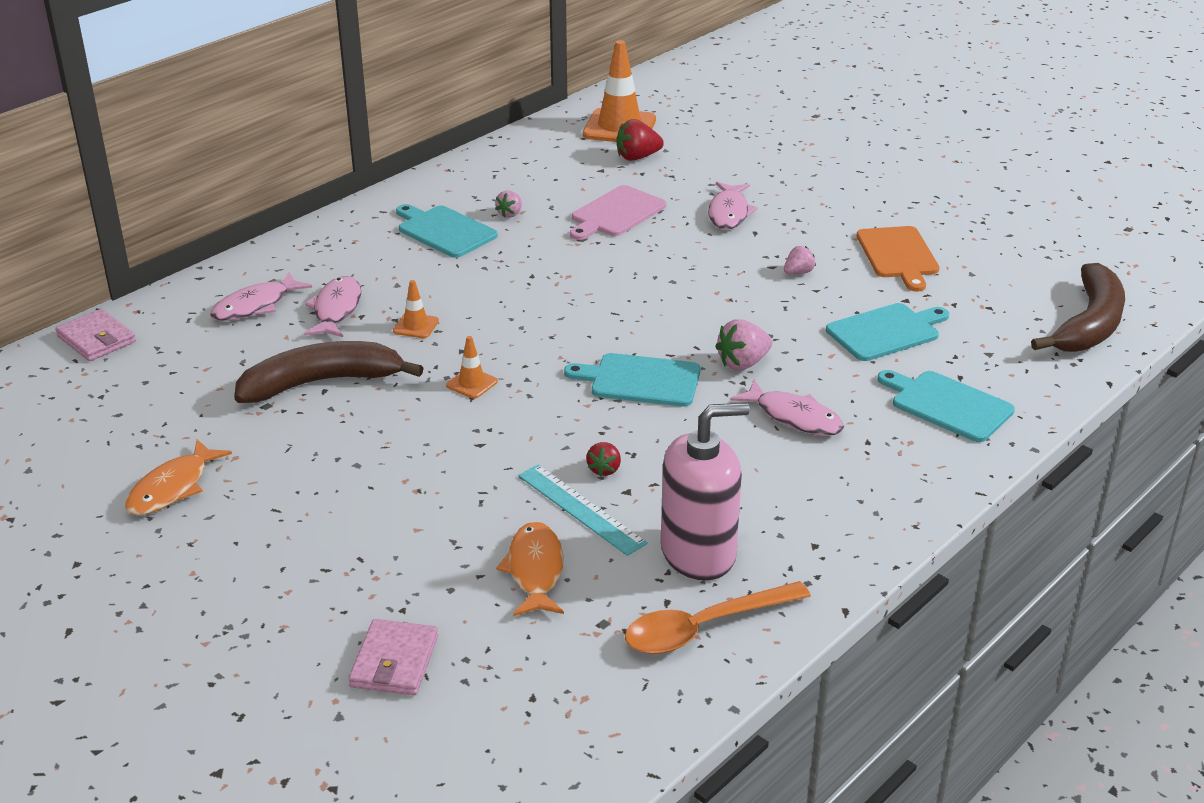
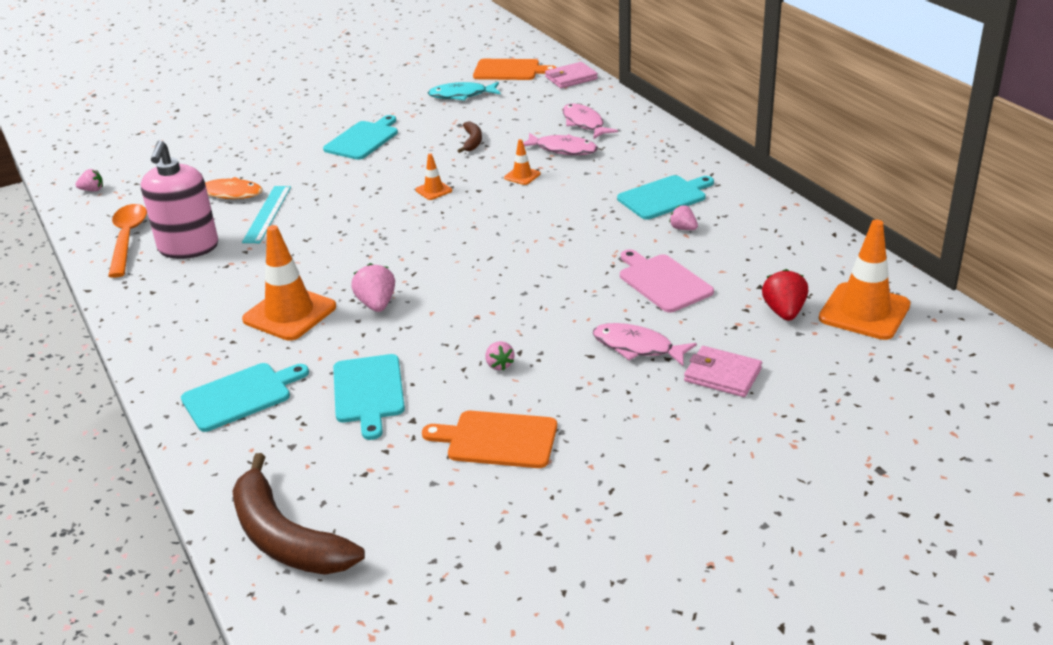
camera: 110 degrees right, 0 degrees up
orange fish [125,439,232,515] -> none
brown banana [234,341,424,403] -> brown banana [457,121,482,153], size x0.48
pink wallet [348,619,438,695] -> pink wallet moved to [684,346,762,397]
turquoise ruler [518,464,648,556] -> turquoise ruler turned 60 degrees counterclockwise [242,186,291,243]
turquoise cutting board [564,353,700,407] -> turquoise cutting board moved to [323,115,398,160]
red strawberry [586,442,621,477] -> none
pink fish [730,379,844,436] -> orange traffic cone [242,225,336,341]
none -> pink strawberry [75,169,103,191]
none -> turquoise fish [428,82,501,101]
none -> orange cutting board [473,59,557,80]

